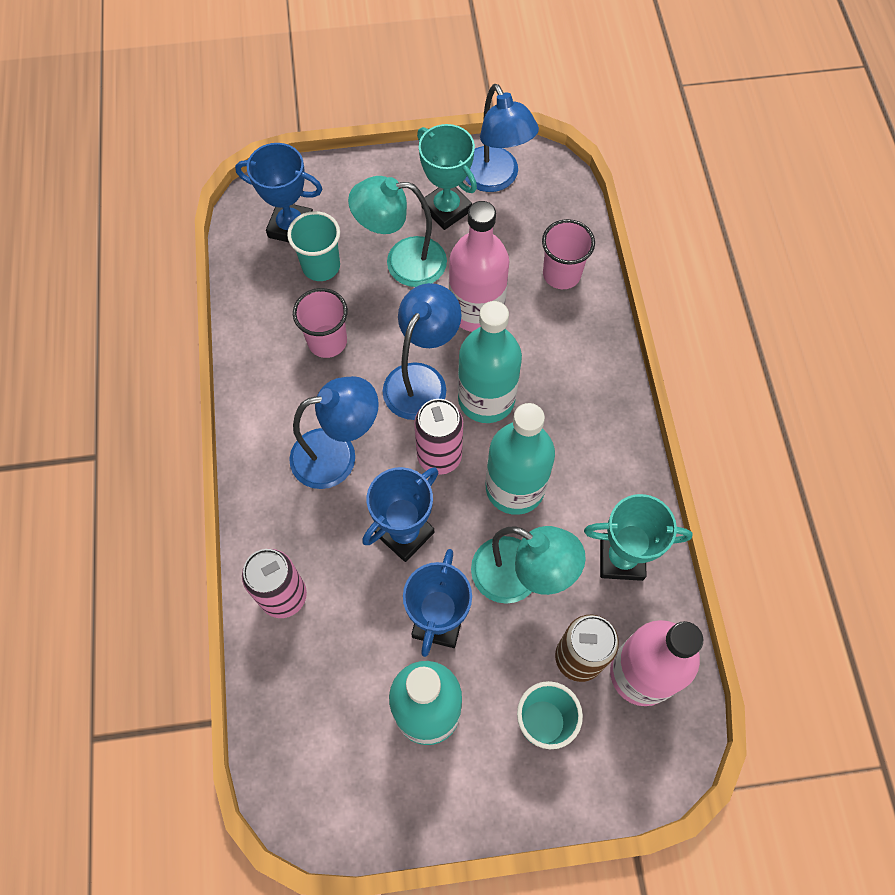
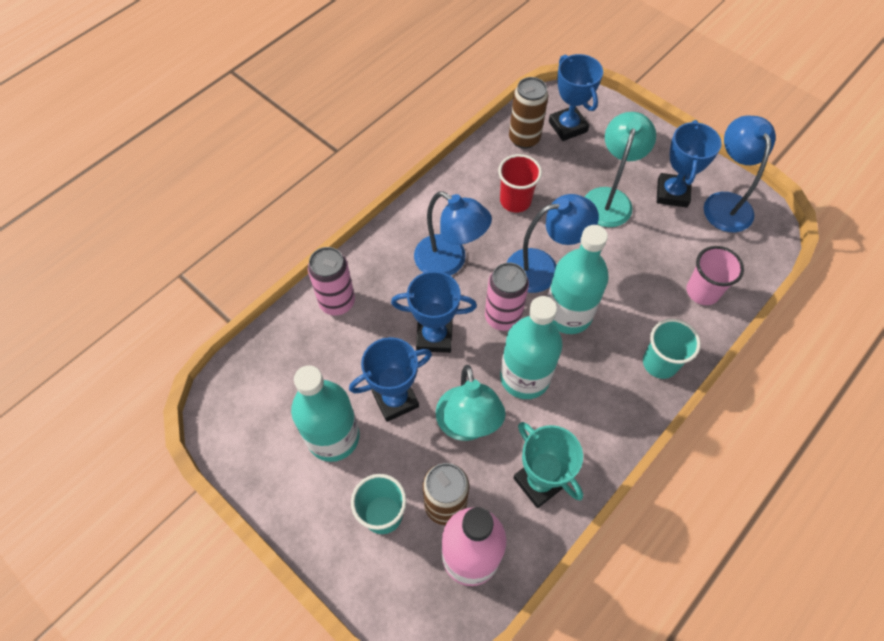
camera: 50 degrees right, 5 degrees down
turquoise cup [287,211,340,281] -> turquoise cup moved to [643,319,701,379]
pink cup [293,288,348,358] -> red cup [498,154,542,213]
turquoise lamp [348,176,447,287] -> turquoise lamp turned 60 degrees clockwise [585,112,656,227]
turquoise trophy [417,124,477,230] -> blue trophy [657,120,722,207]
pink bottle [449,201,509,332] -> none
blue lamp [465,84,539,192] -> blue lamp turned 150 degrees clockwise [704,115,776,232]
none -> brown can [509,77,548,149]

